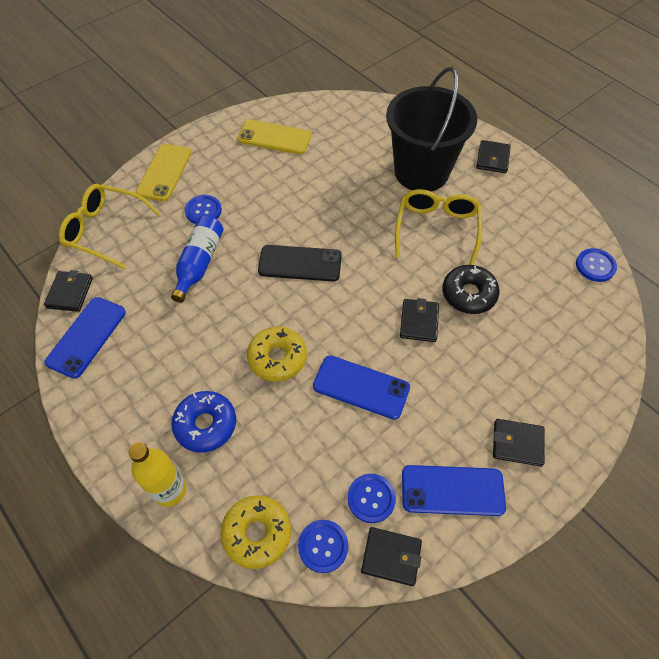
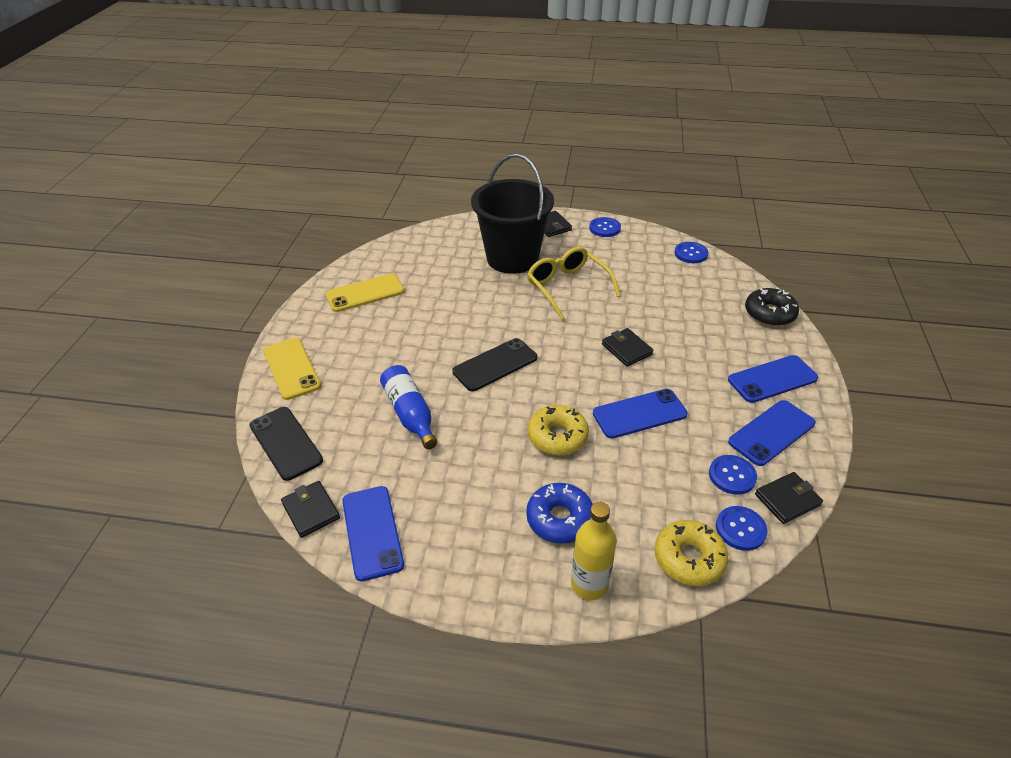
camera: 40 degrees left, 15 degrees down
yellow glasses [59,184,161,269] -> black phone [250,407,323,481]
blue button [185,195,222,224] -> blue button moved to [589,217,621,237]
black donut [442,265,500,314] -> black donut moved to [745,288,799,326]
black wallet [493,419,545,467] -> blue phone [728,355,819,403]

